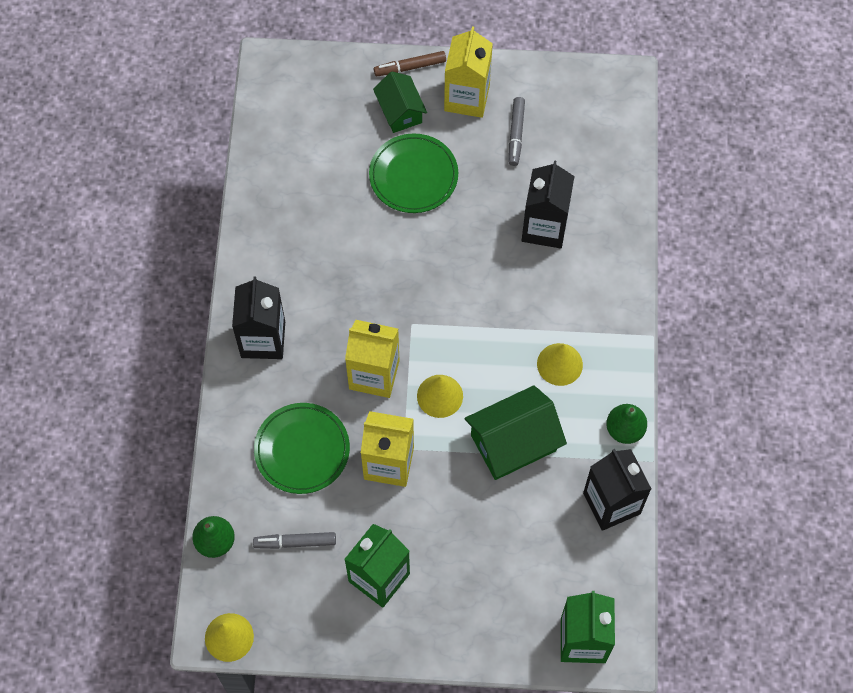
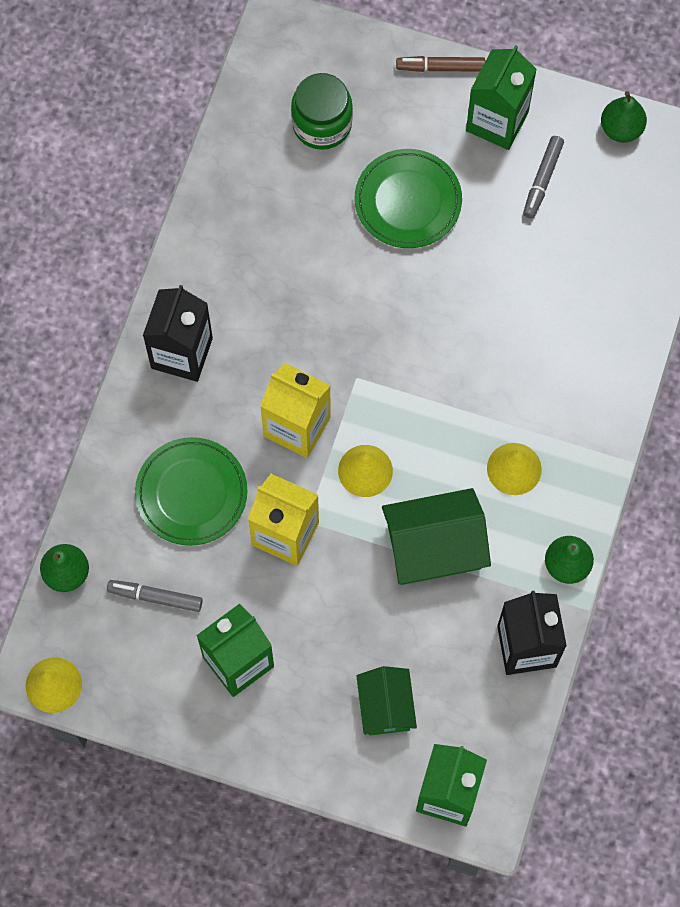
camera: 15 degrees right, 5 degrees up
green house [373,71,427,133] -> green house moved to [356,666,417,735]
yellow carton [444,26,493,118] -> green carton [466,45,537,150]
black carton [522,160,575,249] -> none
none -> green jar [291,73,353,150]
none -> green pear [601,91,647,143]

